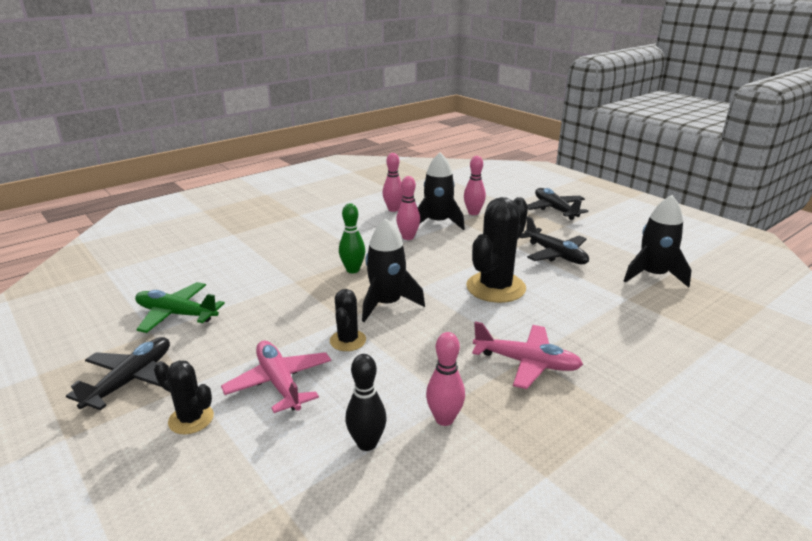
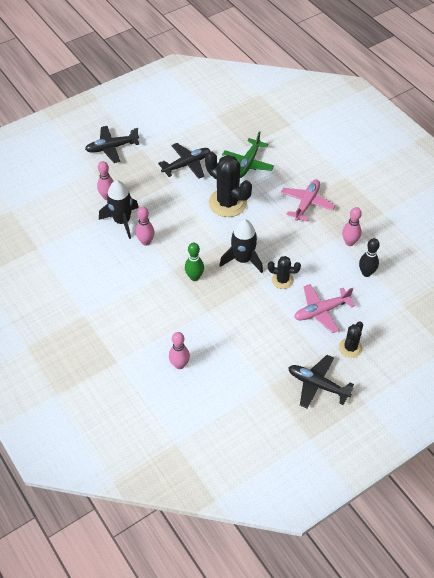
camera: 85 degrees left, 25 degrees up
green plane [135,282,225,333] -> green plane moved to [222,131,274,178]
pink bowling pin [382,153,403,212] -> pink bowling pin moved to [169,332,190,369]
black rocket [624,195,691,288] -> none

